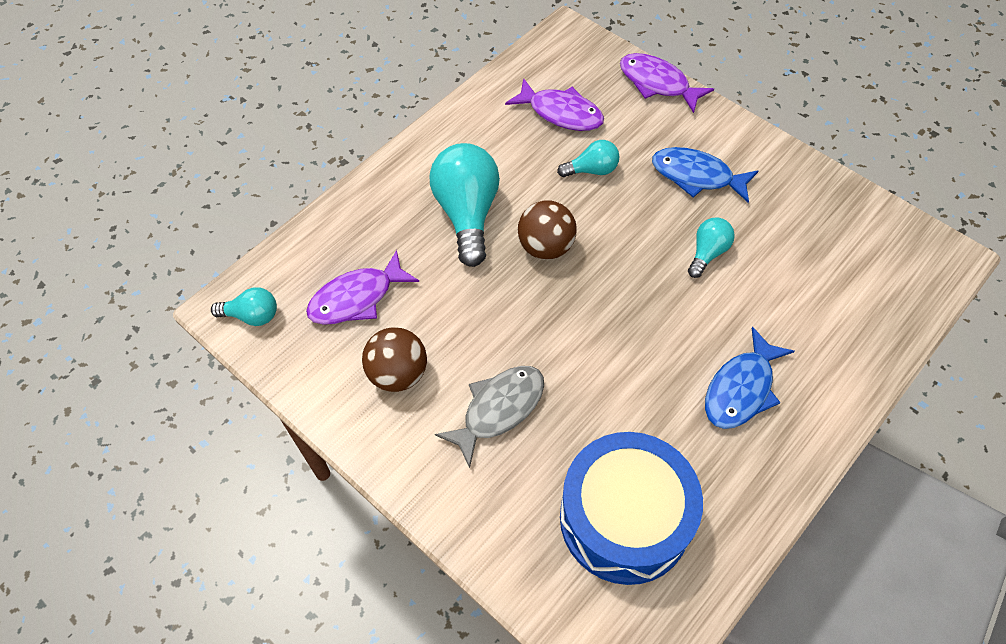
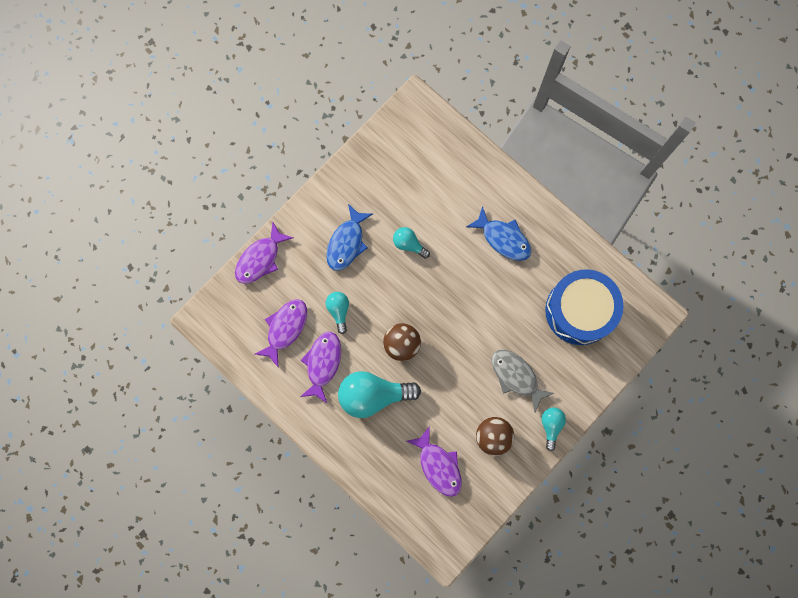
camera: 90 degrees left, 20 degrees up
turquoise light bulb [211,287,277,326] -> turquoise light bulb moved to [541,407,566,451]
none -> purple fish [300,332,341,404]

